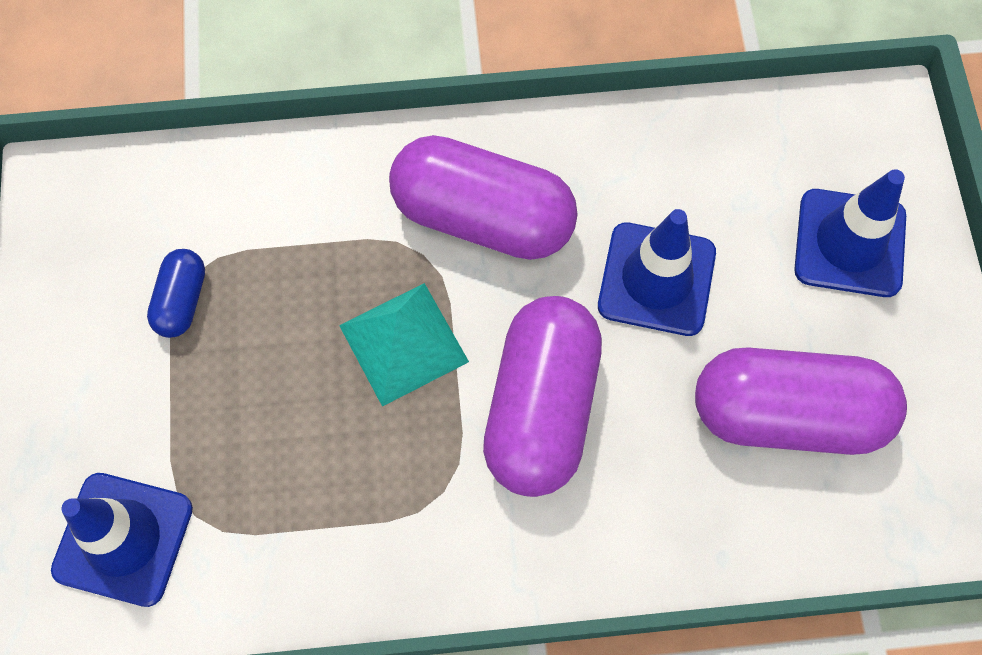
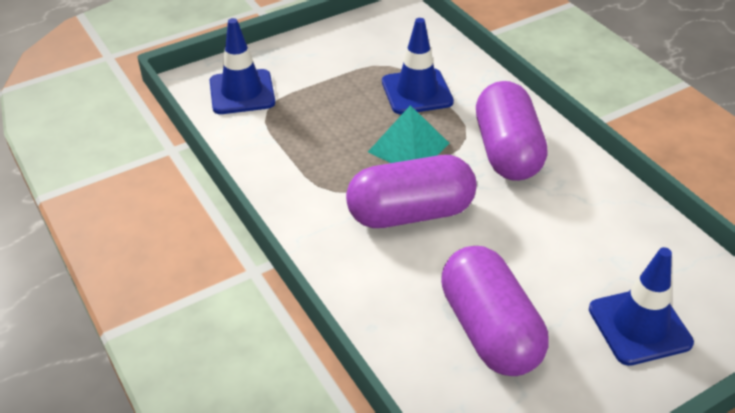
camera: 65 degrees right, 25 degrees down
blue capsule [147,249,205,338] -> none
blue traffic cone [598,209,716,336] -> blue traffic cone moved to [382,18,454,114]

